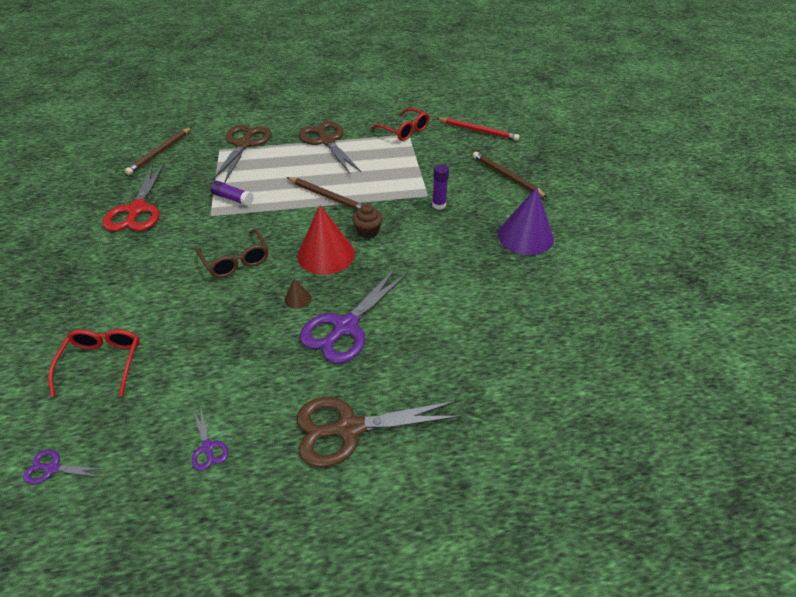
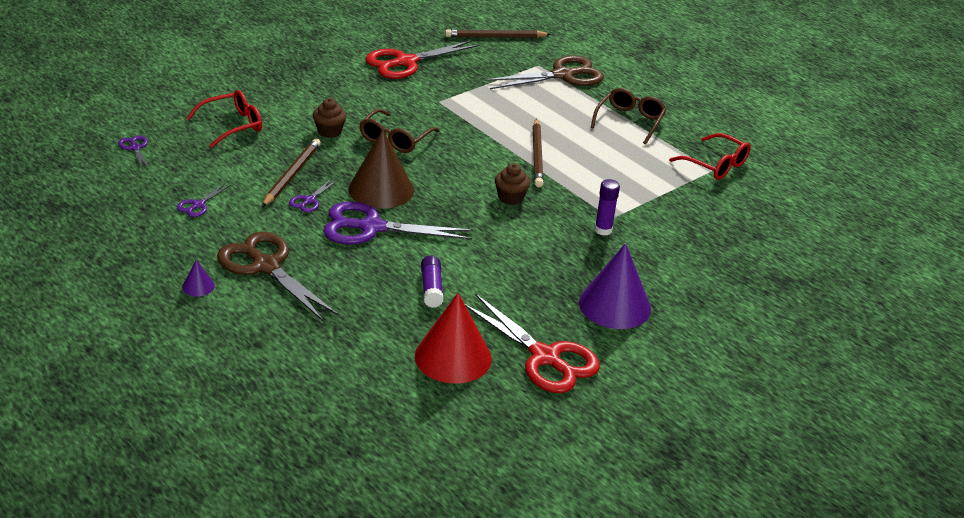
camera: 55 degrees right, 10 degrees down
purple glue stick [210,181,254,206] -> purple glue stick moved to [421,256,443,308]
brown cone [285,279,311,309] -> brown cone [349,130,414,209], size x2.33
red cone [297,205,355,275] -> red cone moved to [415,293,492,384]
brown scissors [298,121,362,174] -> brown glasses [591,88,667,144]
red glasses [371,108,429,141] -> red glasses turned 60 degrees counterclockwise [669,133,751,180]
red pencil [436,118,520,141] -> none
brown pencil [473,152,548,198] -> brown pencil moved to [262,138,321,207]
none -> purple cone [182,260,215,297]
none -> purple scissors [289,179,338,212]
none -> brown cupcake [313,98,347,138]
none -> red scissors [465,294,600,393]

